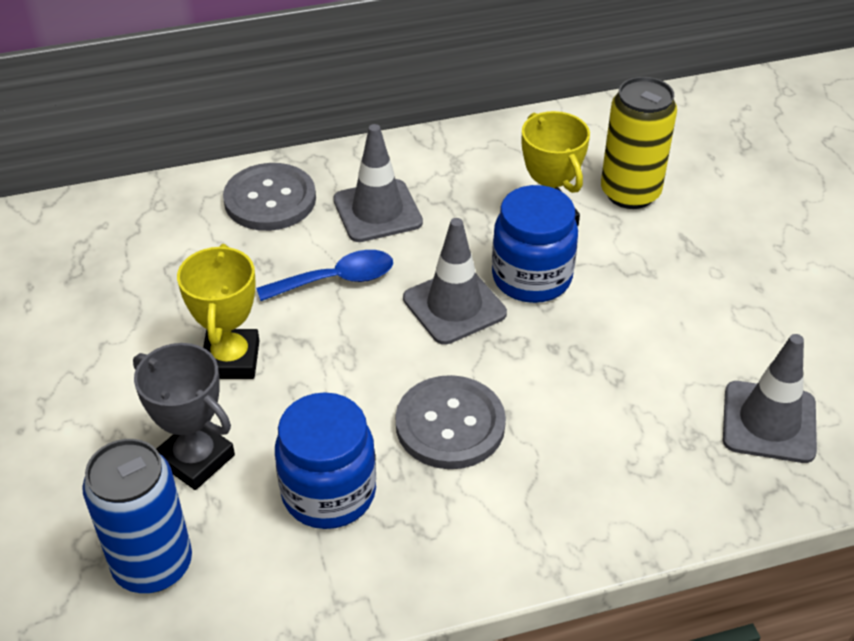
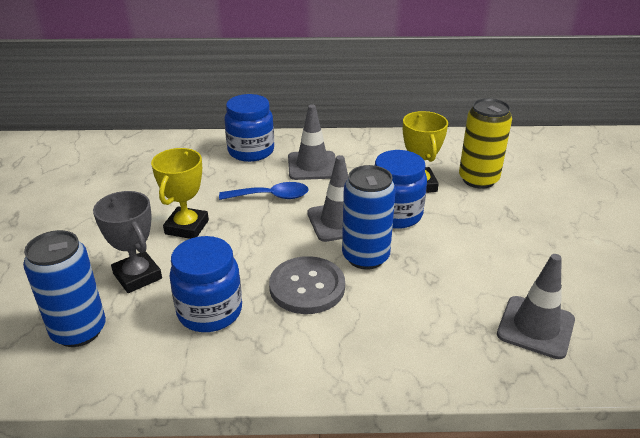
camera: 15 degrees right, 10 degrees down
grey button [223,163,316,231] -> blue jar [225,94,274,162]
none -> blue can [342,165,396,270]

